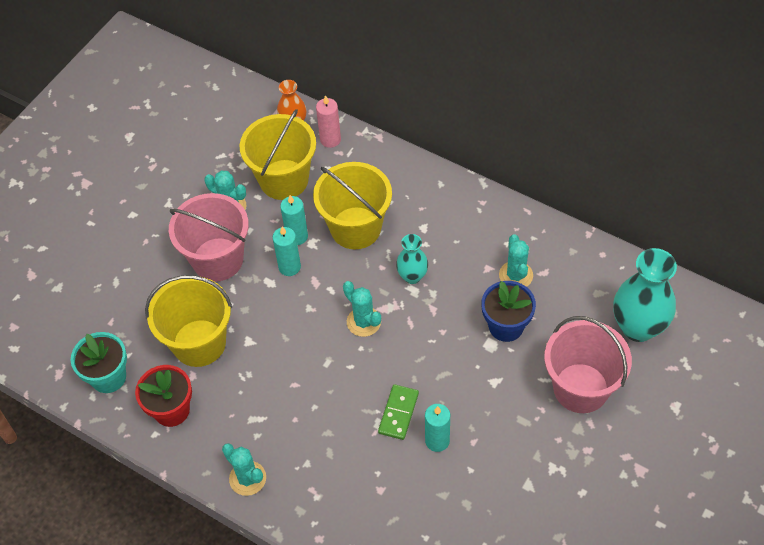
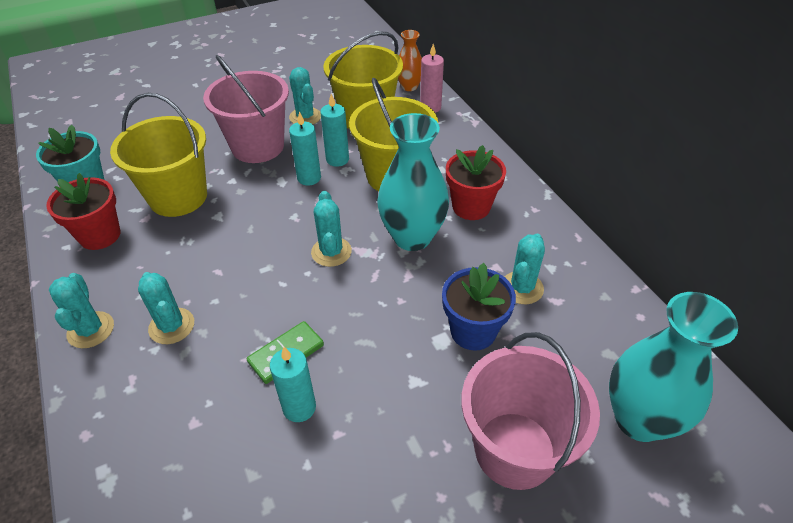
camera: 30 degrees right, 10 degrees down
turquoise vase [396,234,428,284] -> turquoise vase [377,113,449,251], size x1.82
none -> turquoise cactus [138,272,194,344]
none -> red flower pot [446,145,506,220]

